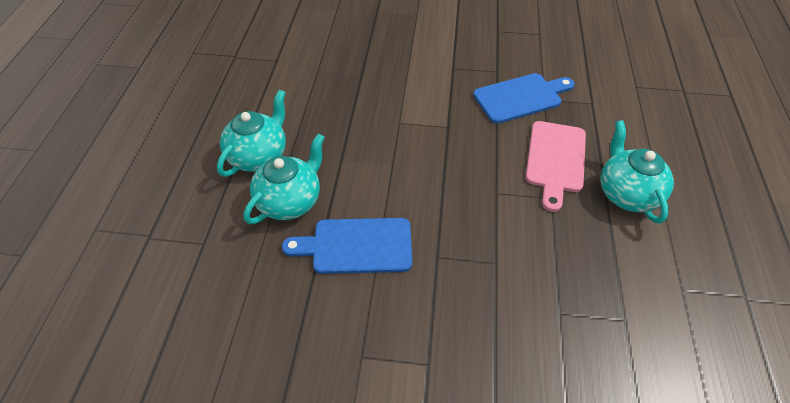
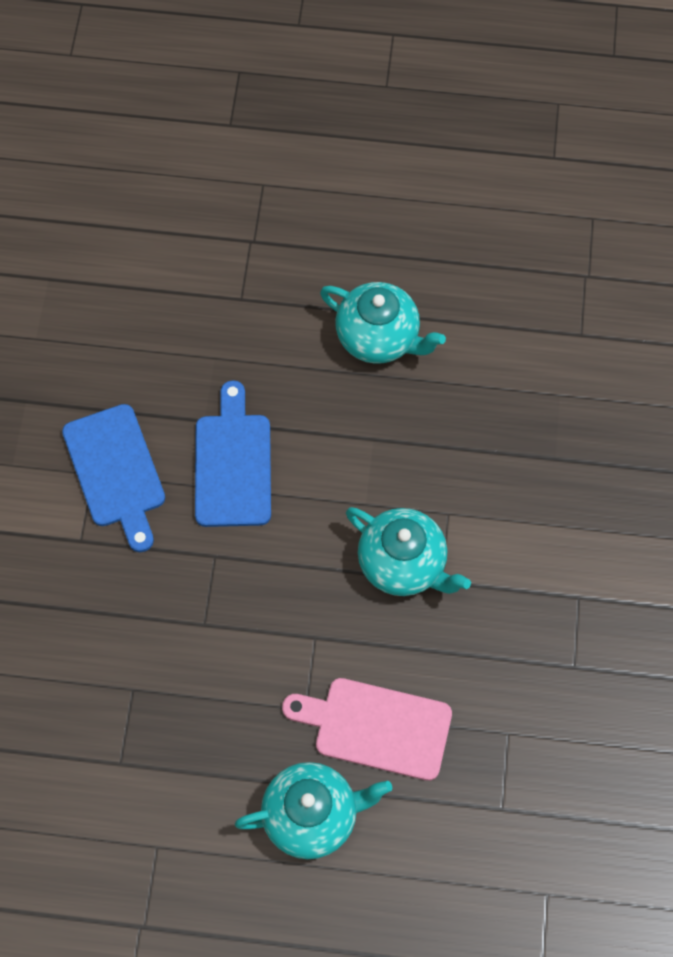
camera: 90 degrees right, 15 degrees up
turquoise teapot [244,133,325,224] -> turquoise teapot moved to [346,507,471,596]
blue cutting board [473,73,574,124] -> blue cutting board moved to [62,404,165,552]

